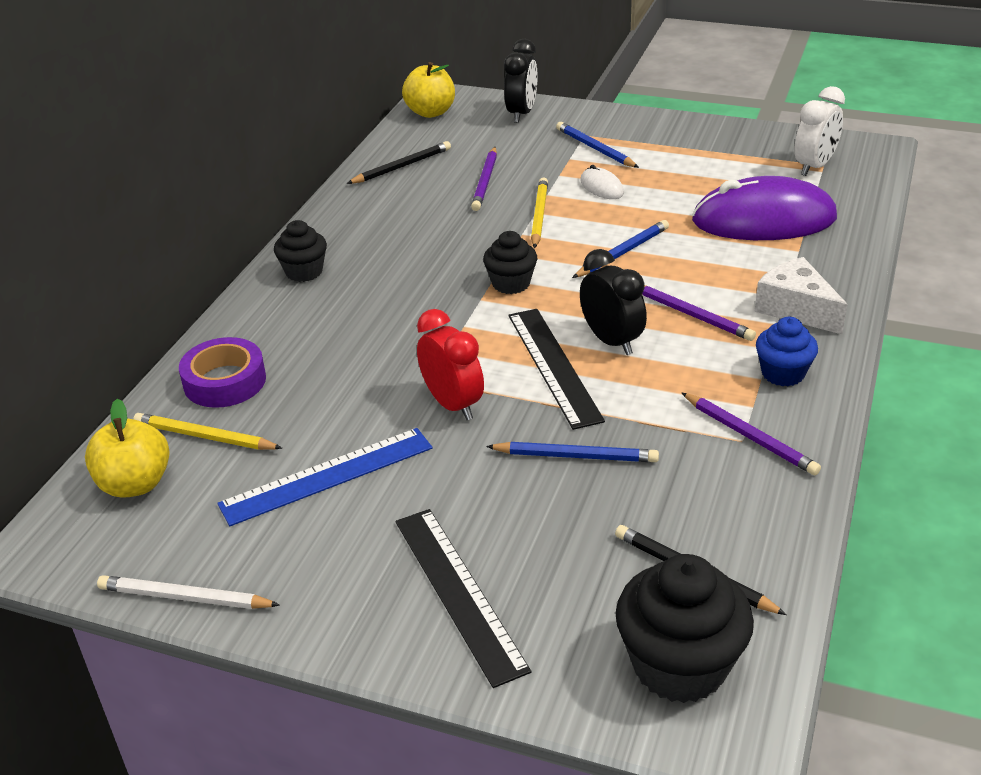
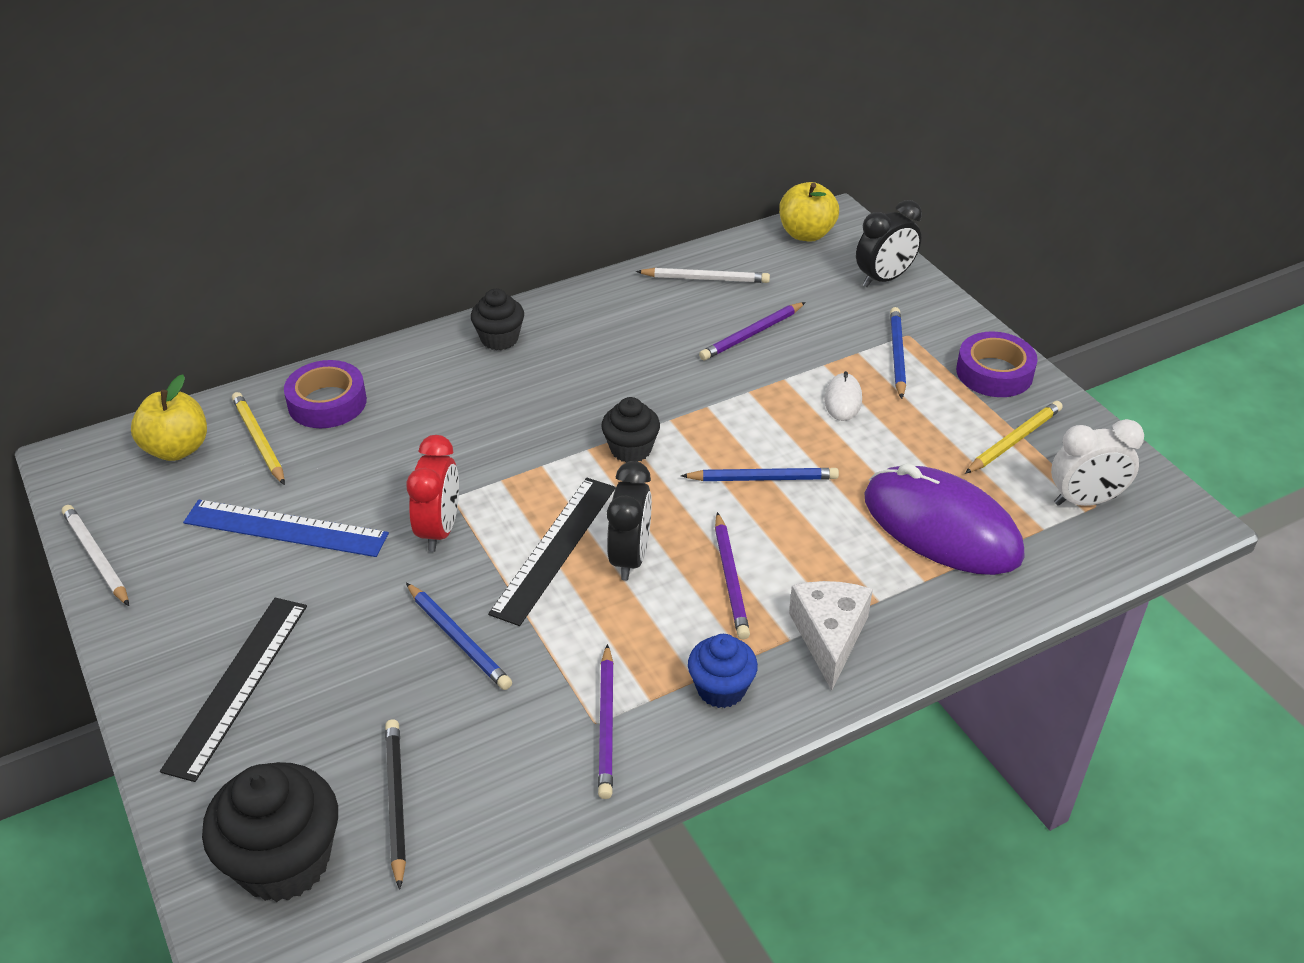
camera: 40 degrees right, 5 degrees up
black pencil [347,141,451,184] -> white pencil [636,268,770,283]
yellow pencil [531,177,548,249] -> yellow pencil moved to [965,401,1063,474]
none -> purple tape [956,331,1038,397]

